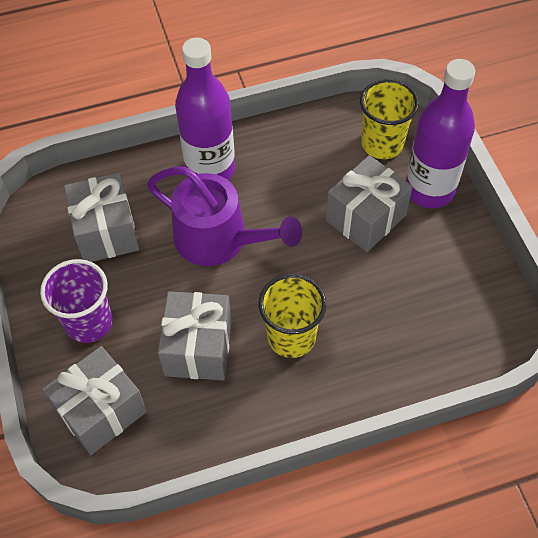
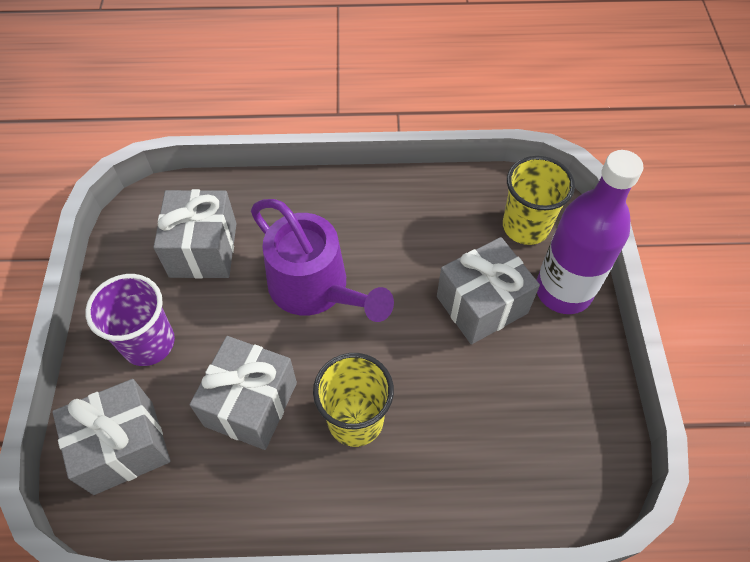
camera: 15 degrees right, 0 degrees up
purple bottle [175,38,235,180] -> none

